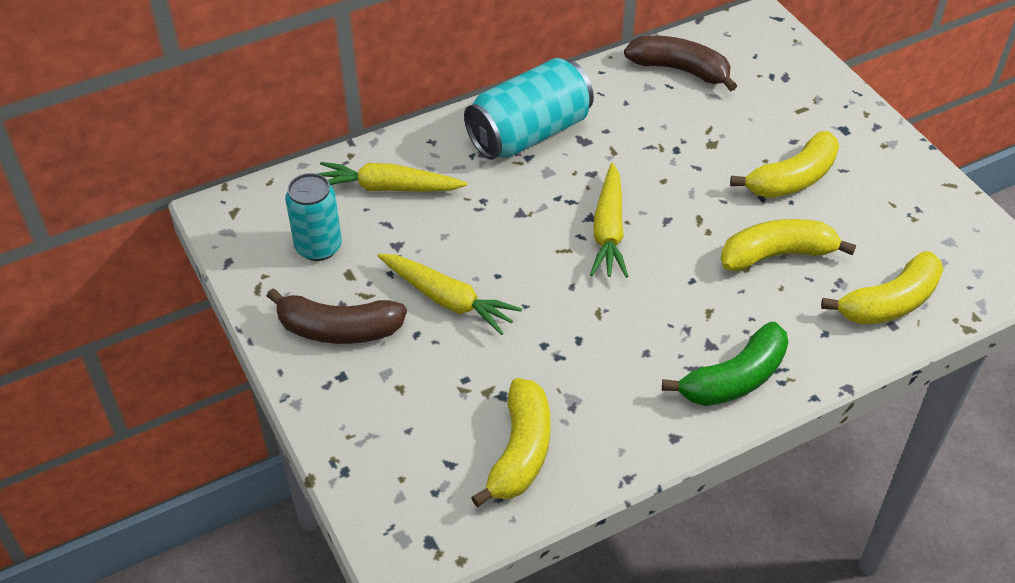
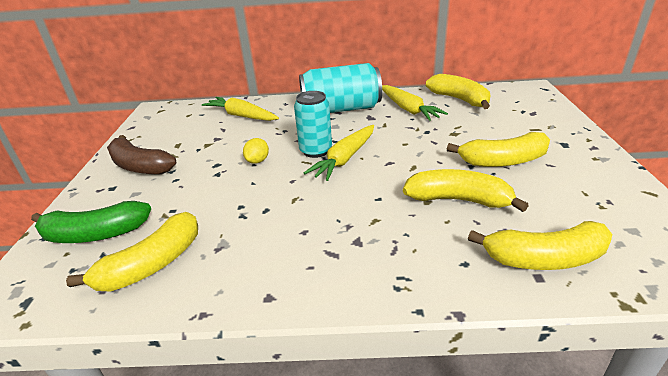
camera: 30 degrees right, 15 degrees down
turquoise can [285,173,342,261] -> turquoise can moved to [294,91,332,158]
yellow carrot [378,254,522,335] -> yellow carrot moved to [382,85,448,121]
brown banana [624,36,737,92] -> yellow banana [426,74,490,109]
green banana [662,322,789,406] -> green banana moved to [31,201,151,243]
none -> yellow lemon [243,138,269,164]

